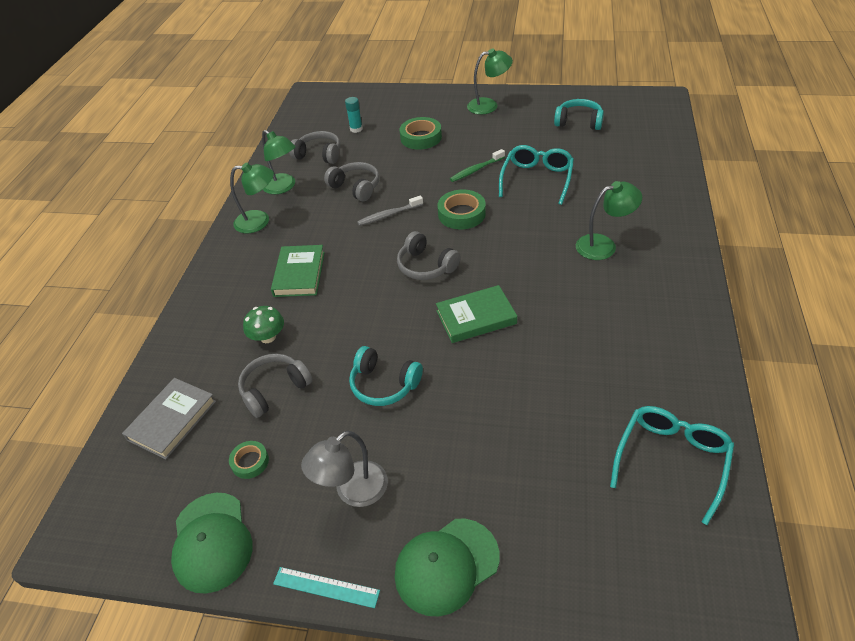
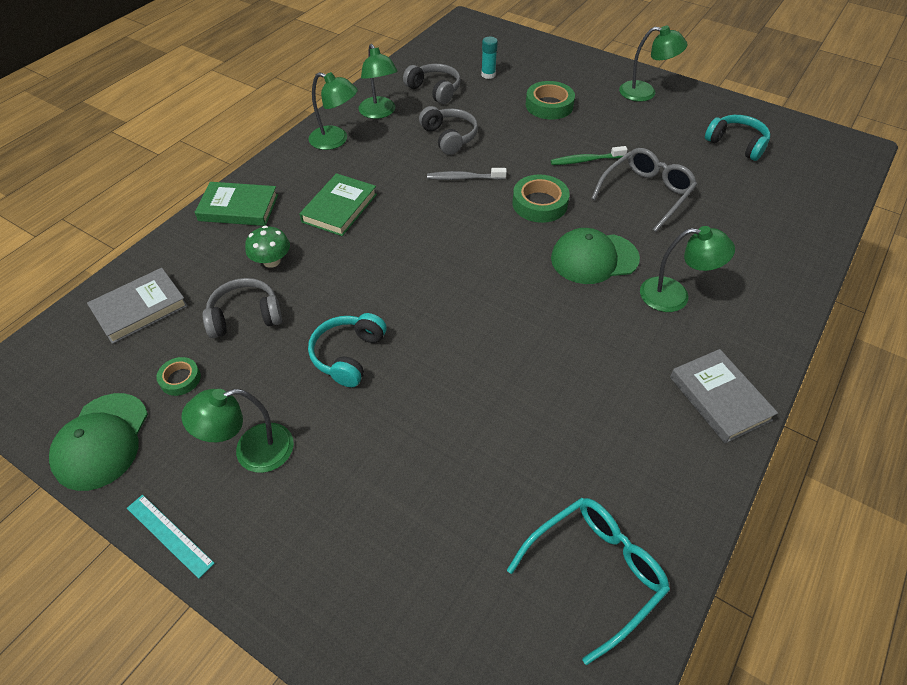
camera: 20 degrees right, 5 degrees up
grey lamp [301,431,388,507] -> green lamp [182,389,294,473]
turquoise headphones [349,346,423,406] -> turquoise headphones turned 60 degrees clockwise [308,313,387,387]
green cap [395,519,499,616] -> green cap moved to [551,228,640,284]
grey headphones [397,231,461,280] -> none
green book [436,285,517,343] -> green book moved to [195,182,278,226]
turquoise glasses [499,145,574,205] -> grey glasses [591,148,697,232]
none -> grey book [670,349,778,443]

